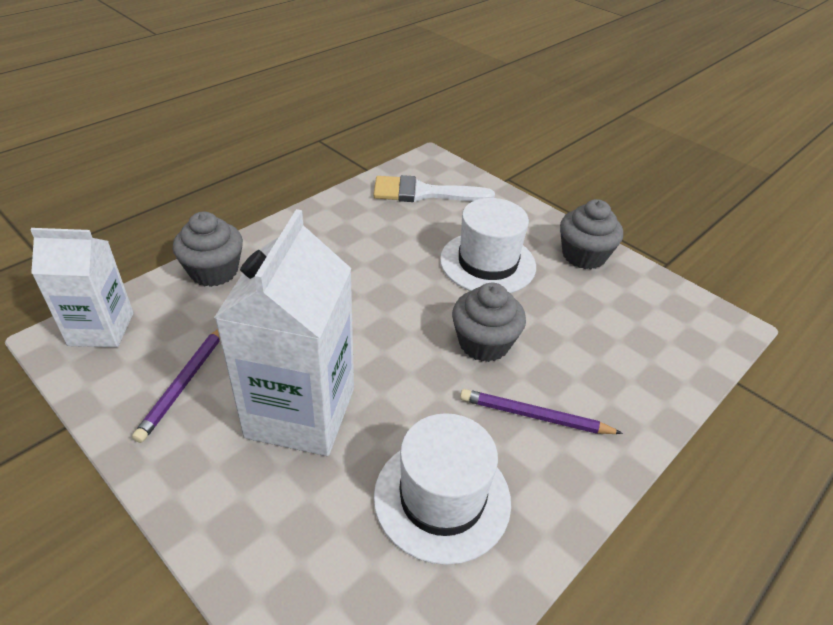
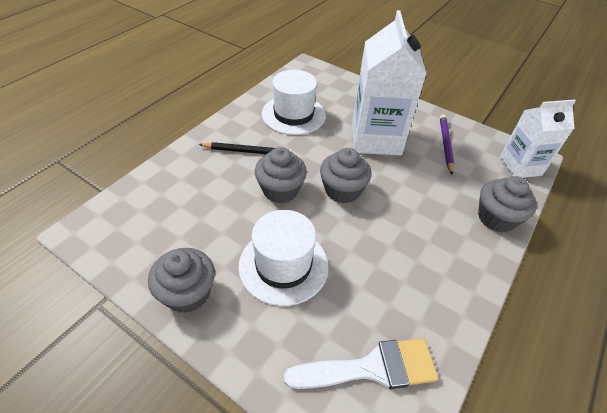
camera: 170 degrees right, 5 degrees up
purple pencil [460,389,623,434] -> black pencil [198,142,292,154]
none -> grey cupcake [320,148,372,203]

